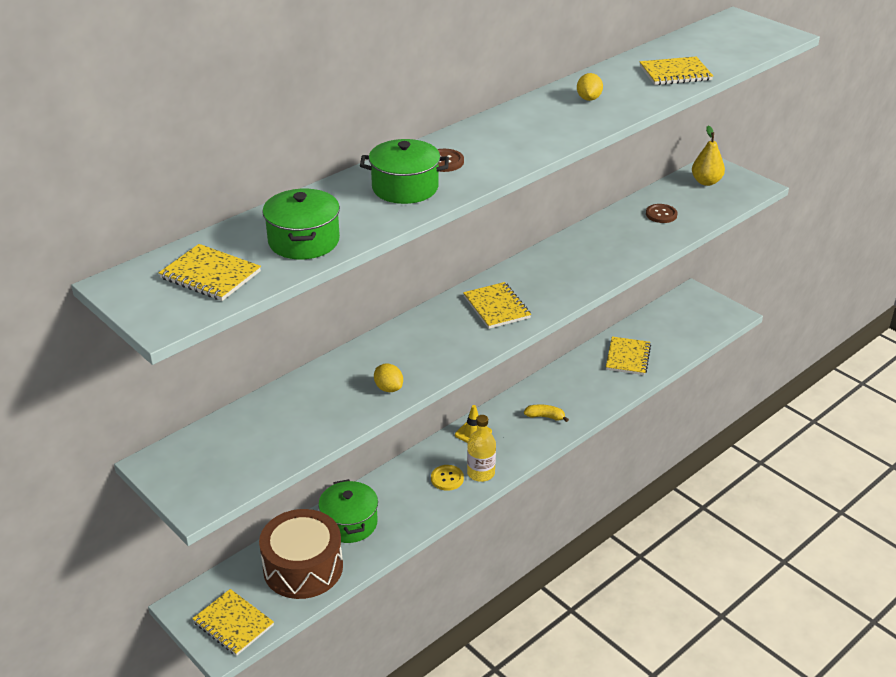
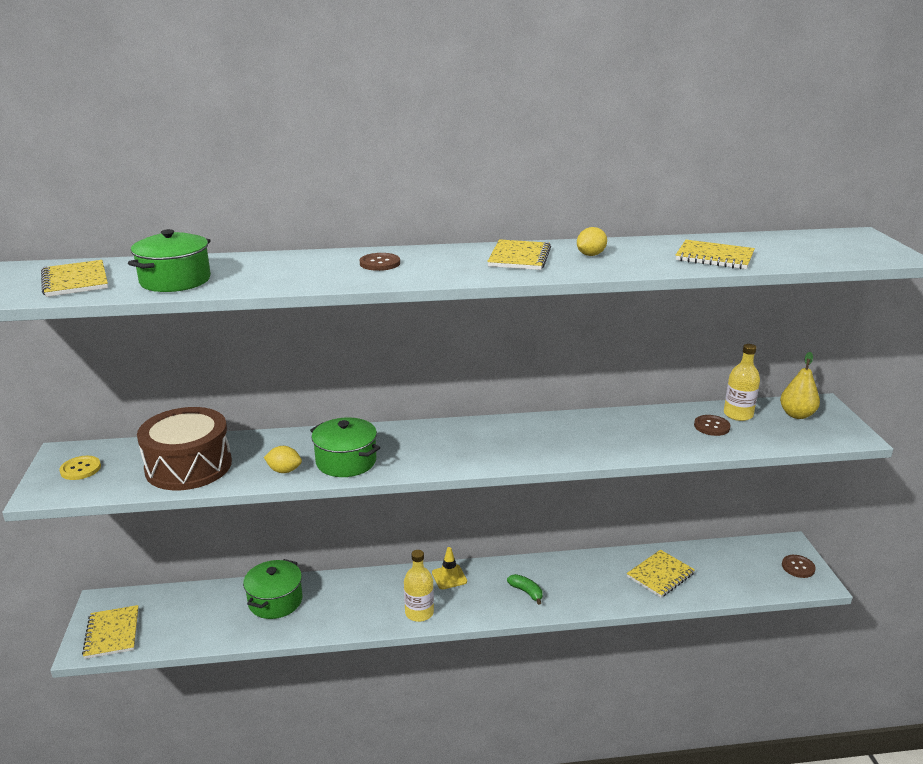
camera: 35 degrees right, 10 degrees down
brown drum [259,509,343,599] -> brown drum moved to [137,407,232,490]
green pot [360,139,449,204] -> green pot moved to [310,417,380,477]
yellow lemon [374,364,403,392] -> yellow lemon turned 75 degrees counterclockwise [264,446,302,473]
yellow button [431,465,464,491] -> yellow button moved to [59,456,101,480]
yellow notebook [463,282,531,329] -> yellow notebook moved to [487,239,551,270]
yellow banana [524,404,569,422] -> green banana [507,574,543,605]
none -> yellow bottle [724,344,760,421]
none -> brown button [782,555,816,578]

